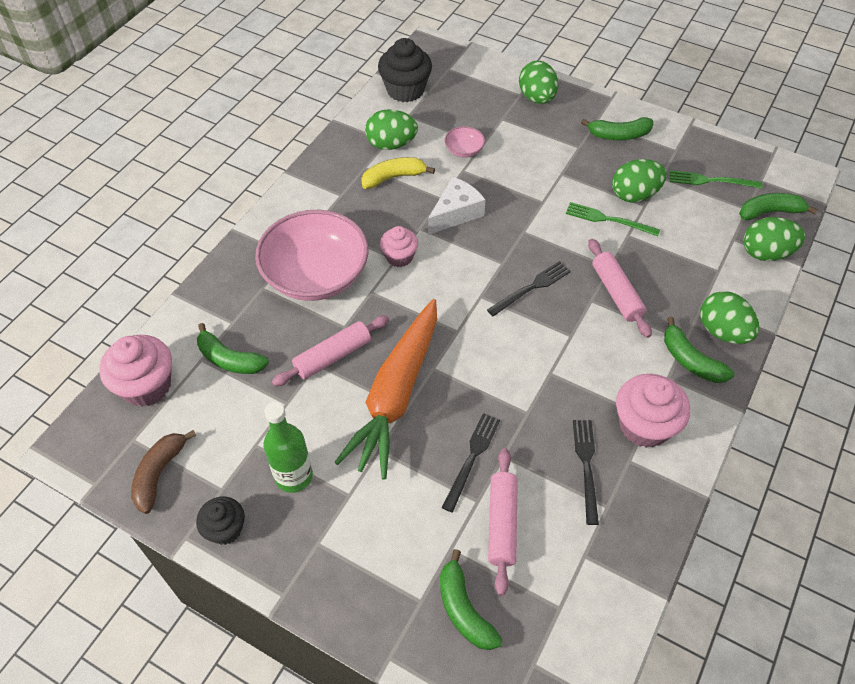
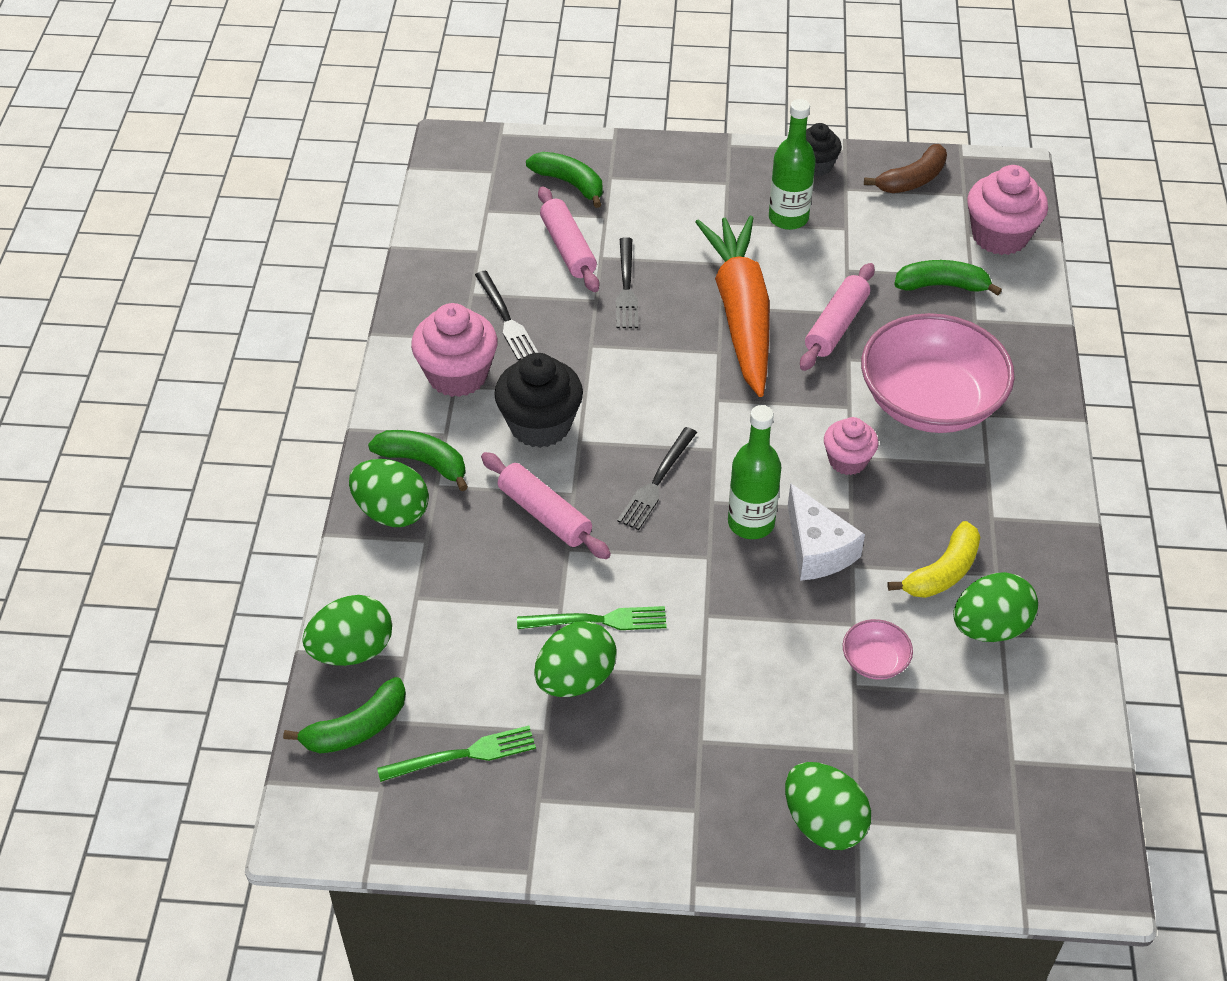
camera: 155 degrees right, 5 degrees down
brown banana [131,430,196,514] -> brown banana turned 60 degrees clockwise [864,144,947,193]
black cupcake [378,38,432,102] -> black cupcake moved to [494,353,583,448]
white cheese [428,177,485,235] -> white cheese turned 45 degrees counterclockwise [788,483,865,581]
green banana [581,117,653,140] -> none
none -> green bottle [728,405,781,539]

